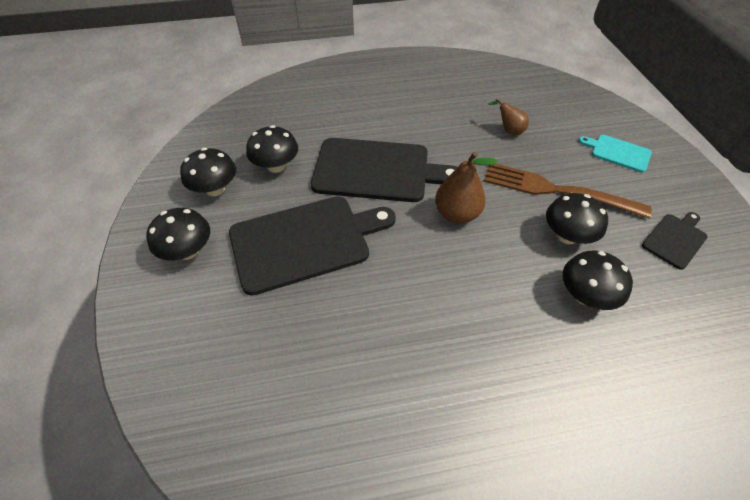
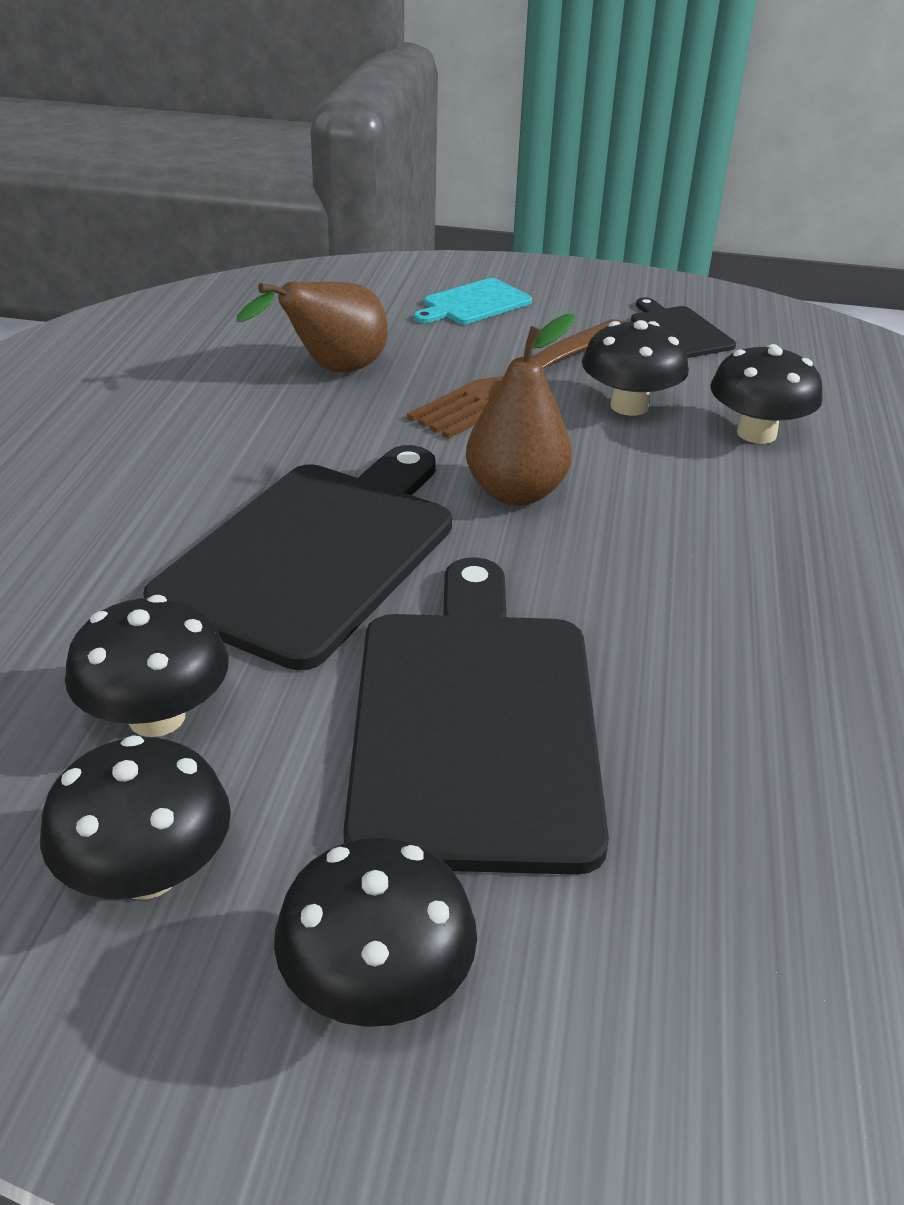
camera: 70 degrees left, 15 degrees down
brown pear [488,99,529,135] -> brown pear [236,281,388,372], size x1.67

